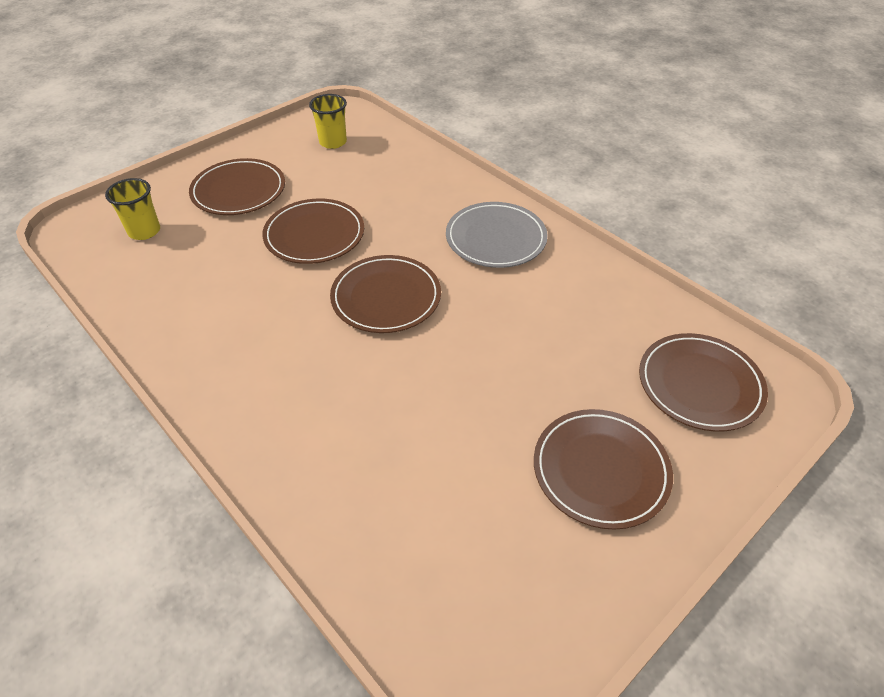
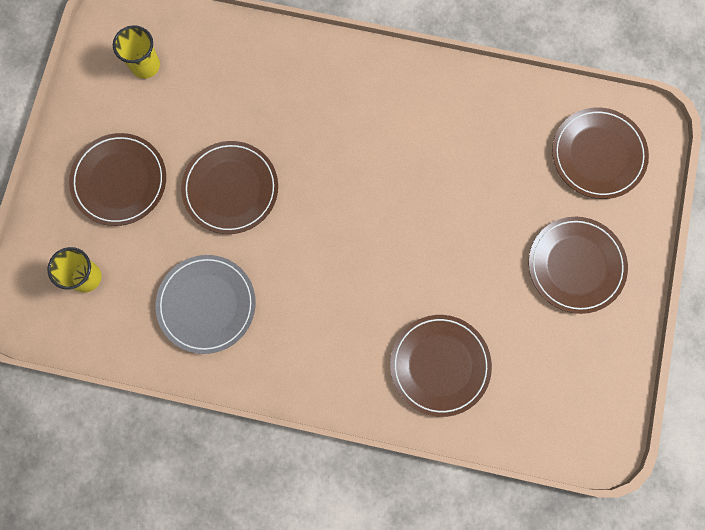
camera: 35 degrees left, 30 degrees up
brown plate [330,255,441,333] -> brown plate moved to [390,315,492,417]
grey plate [446,202,548,268] -> grey plate moved to [155,255,256,354]

